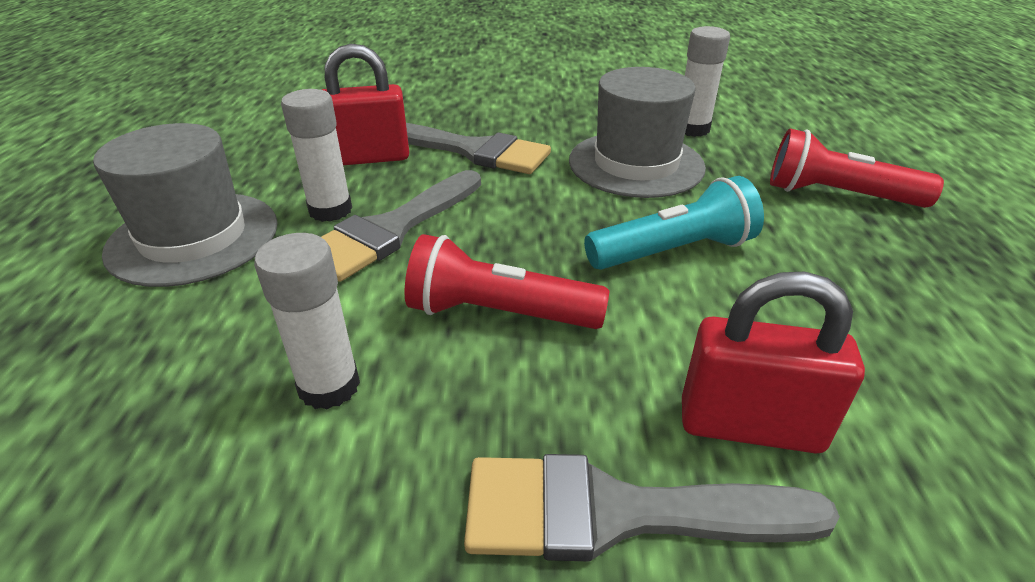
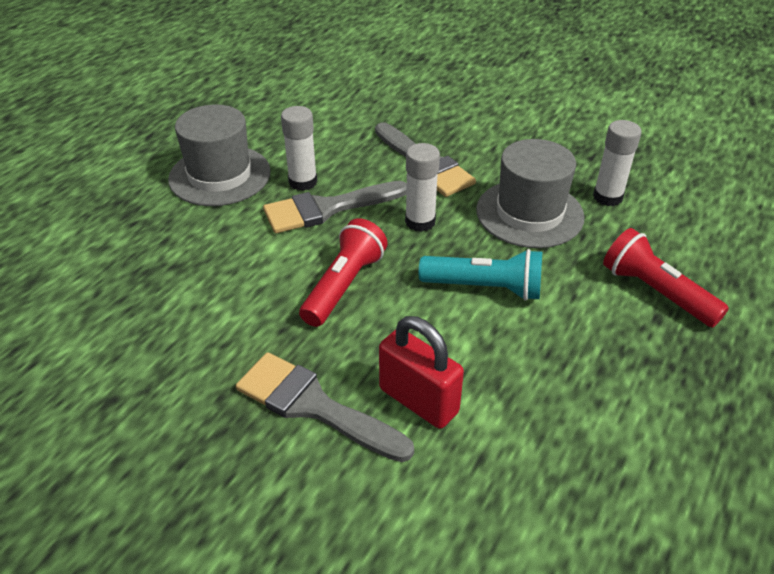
camera: 30 degrees right, 5 degrees up
white glue stick [254,233,360,409] -> white glue stick moved to [405,143,440,232]
red padlock [322,44,409,165] -> none
red flashlight [405,234,609,329] -> red flashlight turned 75 degrees clockwise [299,218,388,327]

